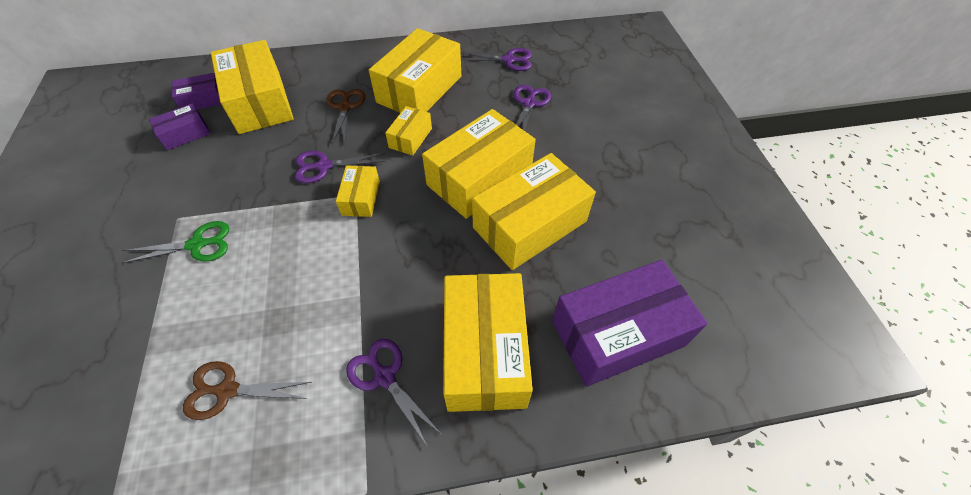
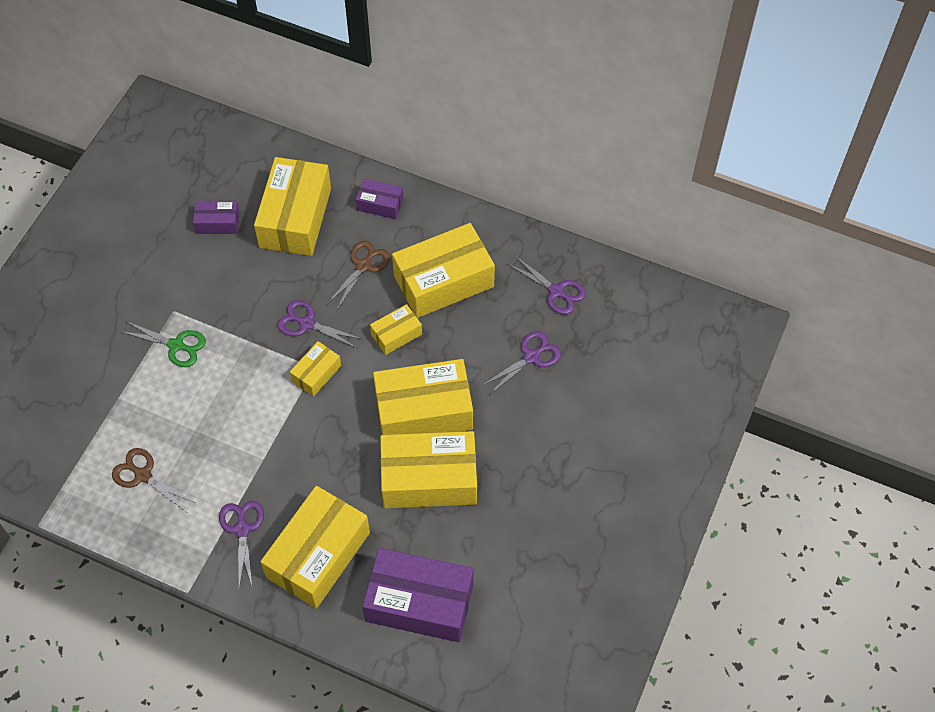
camera: 35 degrees right, 5 degrees up
purple box [172,73,222,109] -> purple box moved to [356,178,403,219]

